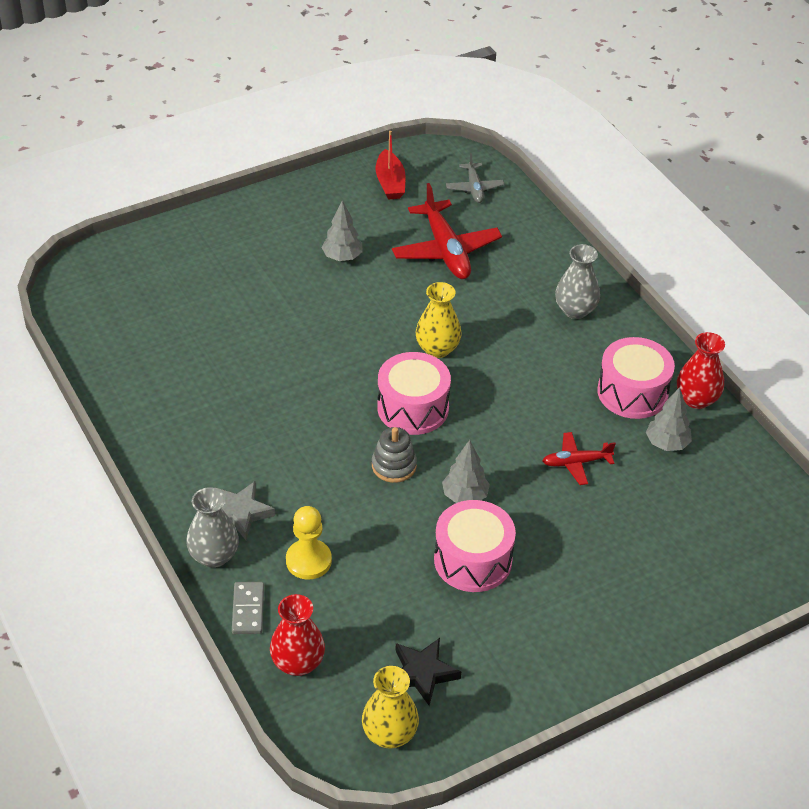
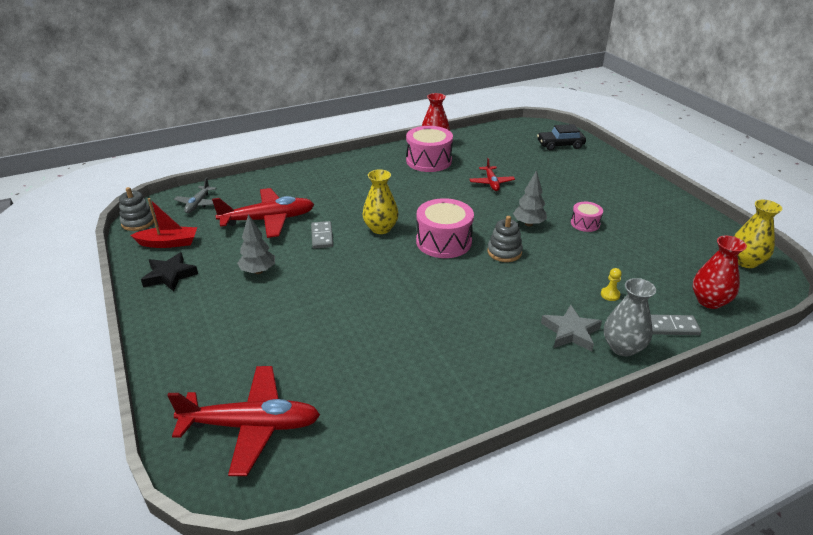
camera: 85 degrees left, 10 degrees down
yellow pawn [286,506,332,580] -> yellow pawn [601,268,622,301], size x0.52
black star [395,638,461,706] -> black star moved to [141,252,198,292]
pink drum [434,500,516,592] -> pink drum [571,202,603,232], size x0.54
grey plane [446,153,504,203] -> grey plane turned 105 degrees clockwise [174,177,217,213]
grey vase [555,244,600,319] -> none
grey tree [646,387,692,451] -> none
none -> grey stacking toy [119,187,154,231]
none -> red plane [167,366,320,476]
none -> grey domino [311,221,333,249]
none -> black car [537,124,586,151]

